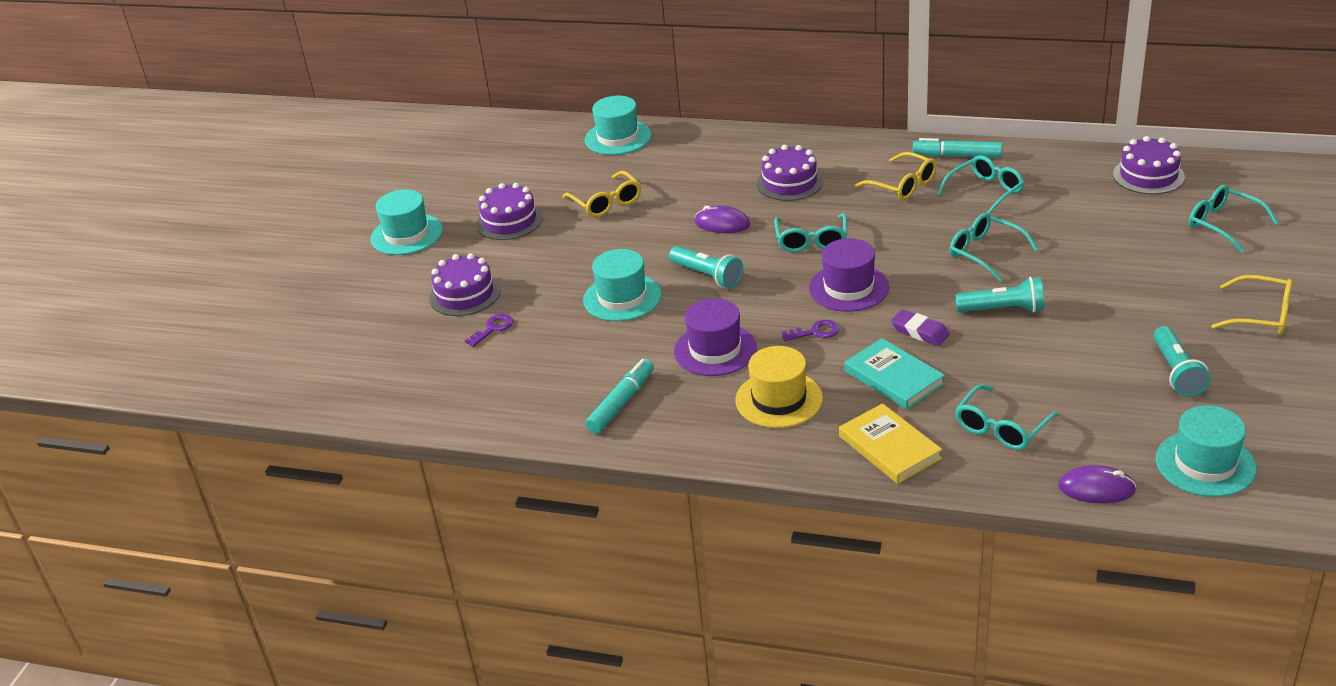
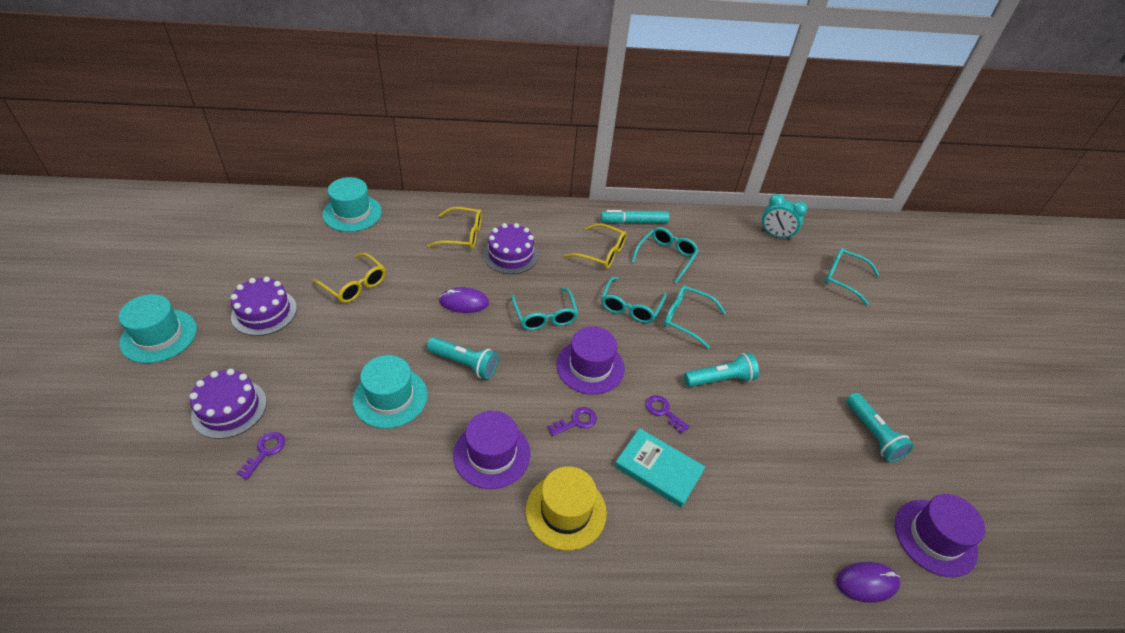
camera: 25 degrees left, 10 degrees up
turquoise marker [585,359,654,434] -> none
yellow book [839,403,942,484] -> none
purple eraser [891,310,950,346] -> purple key [645,395,689,434]
turquoise glasses [955,384,1059,450] -> turquoise glasses moved to [601,277,666,323]
purple cake [1113,136,1185,194] -> turquoise clock [761,194,807,241]
turquoise hat [1156,405,1256,497] -> purple hat [895,494,985,577]
yellow glasses [1212,275,1292,334] -> yellow glasses moved to [427,207,482,249]

